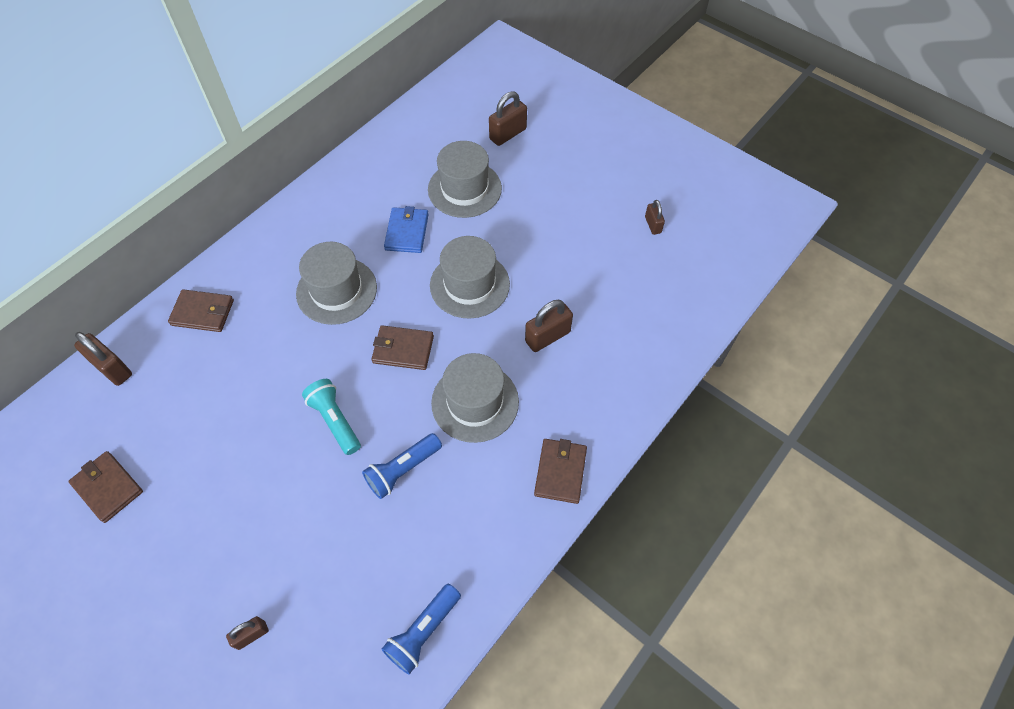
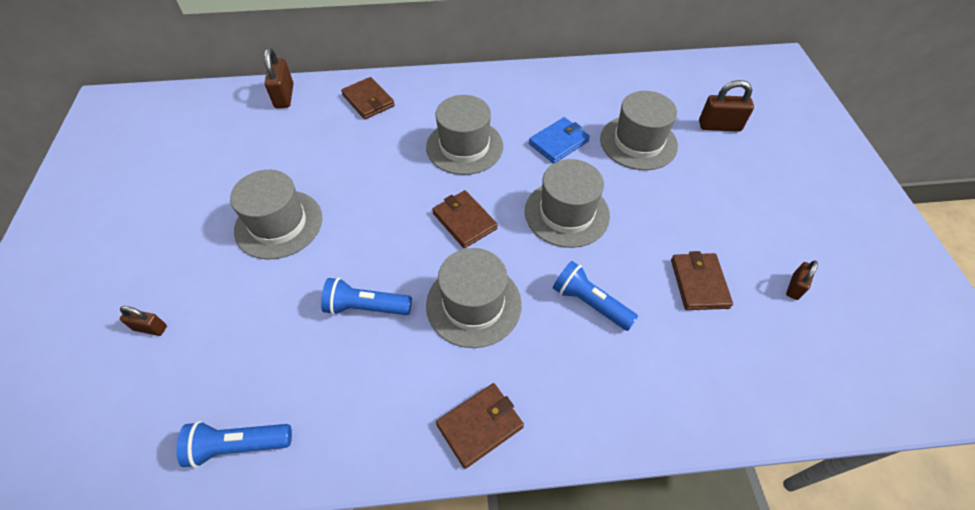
camera: 45 degrees right, 5 degrees down
brown wallet [68,451,143,523] -> brown wallet moved to [671,251,733,310]
turquoise flashlight [302,379,361,455] -> none
brown padlock [525,300,573,352] -> blue flashlight [553,261,638,331]
none -> grey hat [230,170,322,259]

